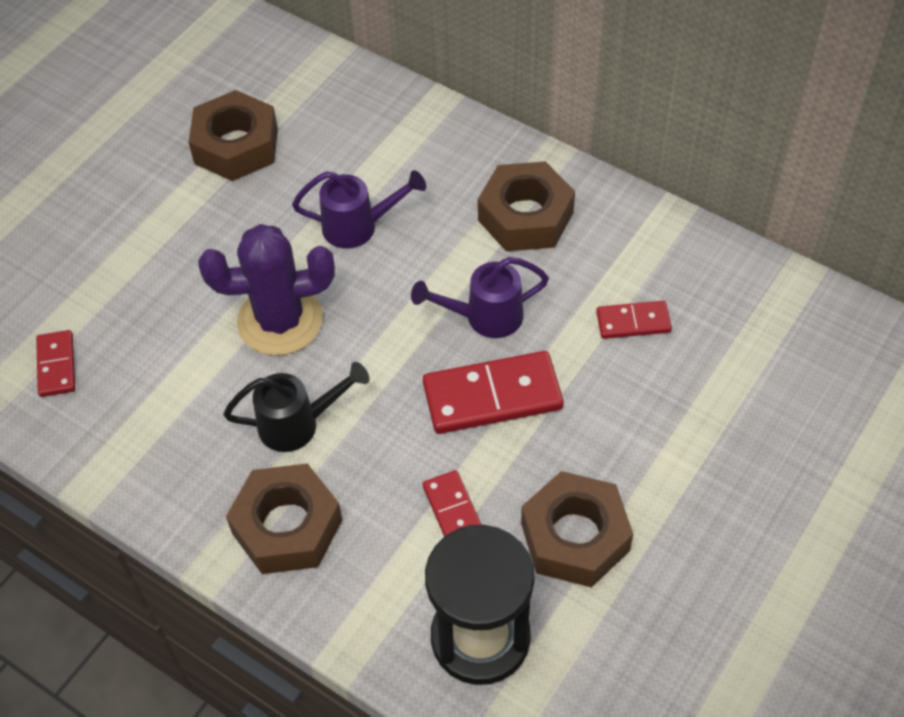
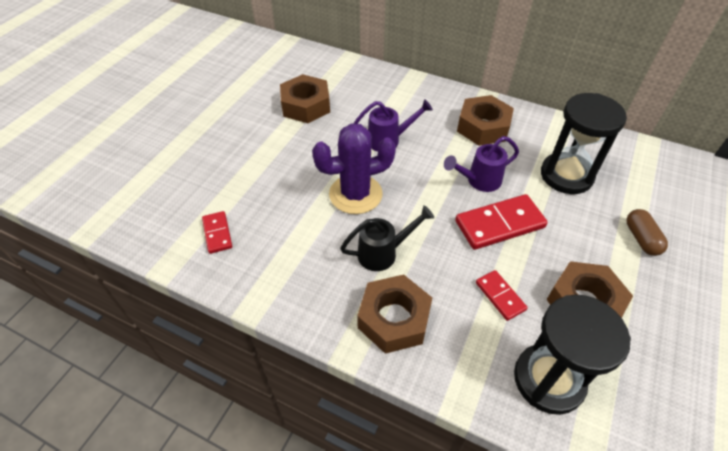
camera: 10 degrees left, 5 degrees down
red domino [596,301,672,339] -> black hourglass [541,93,627,194]
none -> brown capsule [626,209,668,256]

